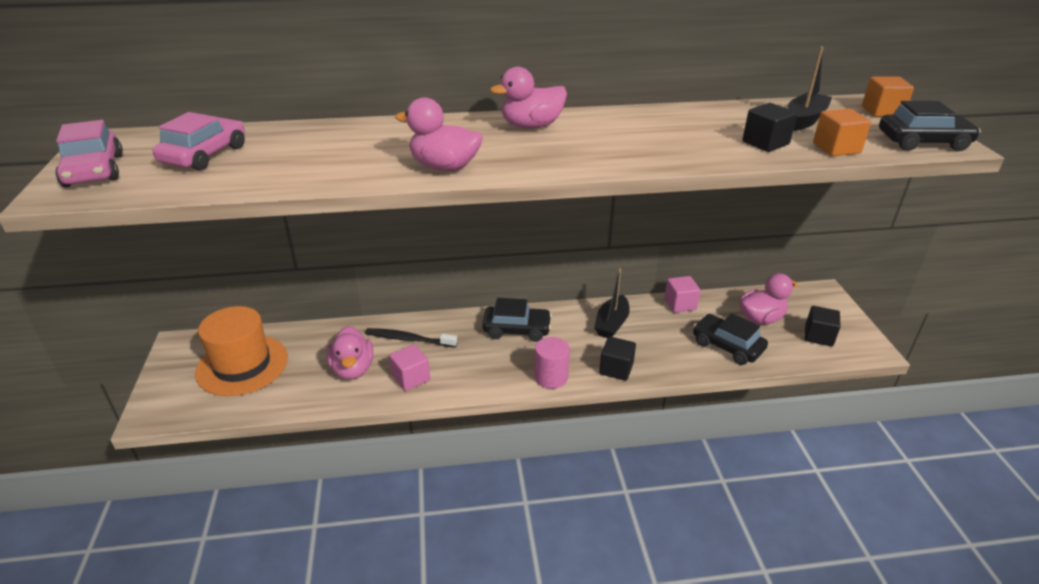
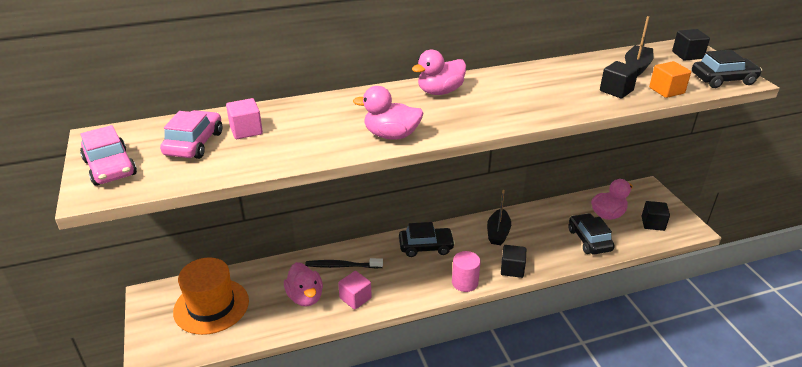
camera: 10 degrees left, 0 degrees up
pink cube [664,276,701,313] -> pink cube moved to [226,98,263,139]
black car [693,313,768,365] -> black car turned 45 degrees clockwise [568,213,615,254]
orange cube [862,77,914,117] -> black cube [672,29,710,61]

